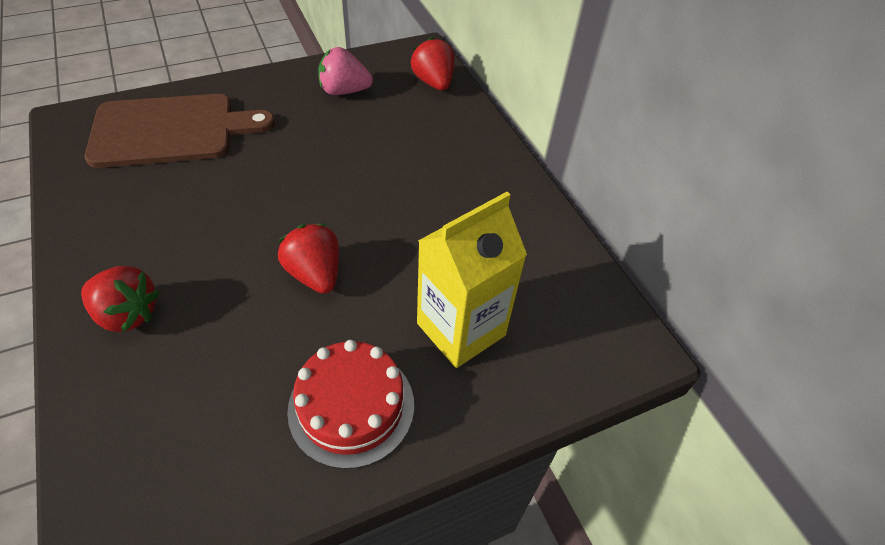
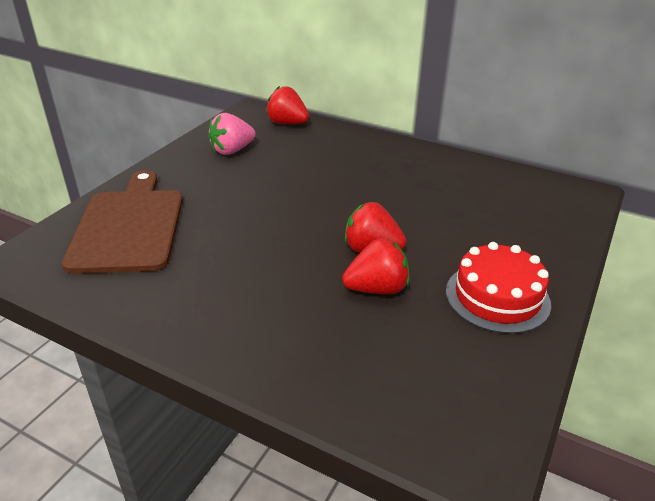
camera: 35 degrees left, 15 degrees down
red strawberry [81,266,159,333] -> red strawberry moved to [342,238,409,294]
brown cutting board [85,94,275,168] -> brown cutting board turned 45 degrees counterclockwise [62,170,183,274]
yellow carton [417,192,527,368] -> none

